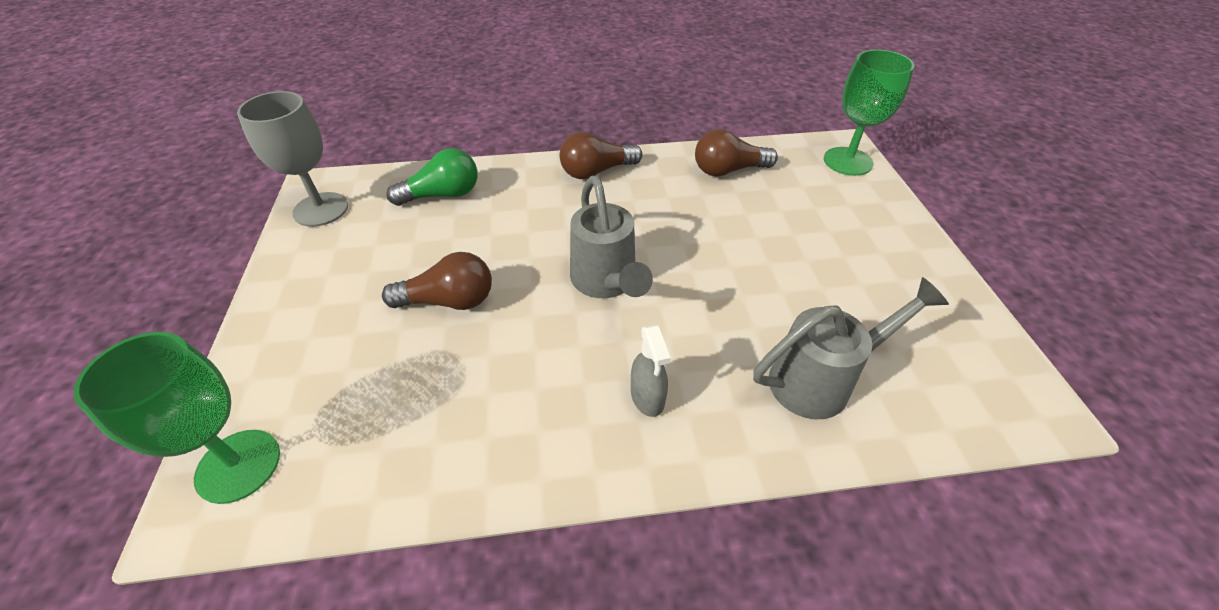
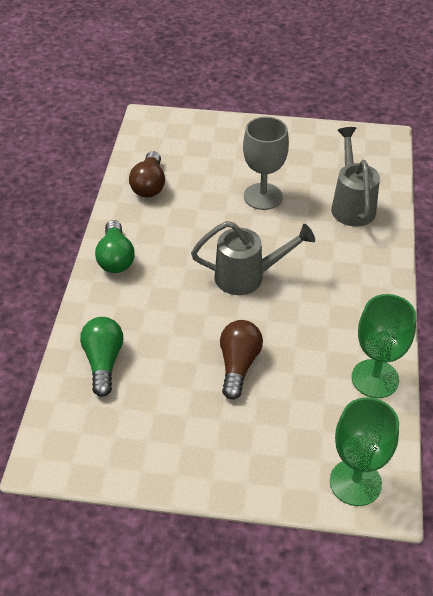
camera: 75 degrees left, 0 degrees up
grey goblet [237,91,348,227] -> grey goblet moved to [243,117,289,210]
brown light bulb [560,132,642,179] -> green light bulb [95,220,135,273]
grey spray bottle [631,324,671,417] -> none
green goblet [824,49,914,176] -> green goblet moved to [352,294,416,398]

